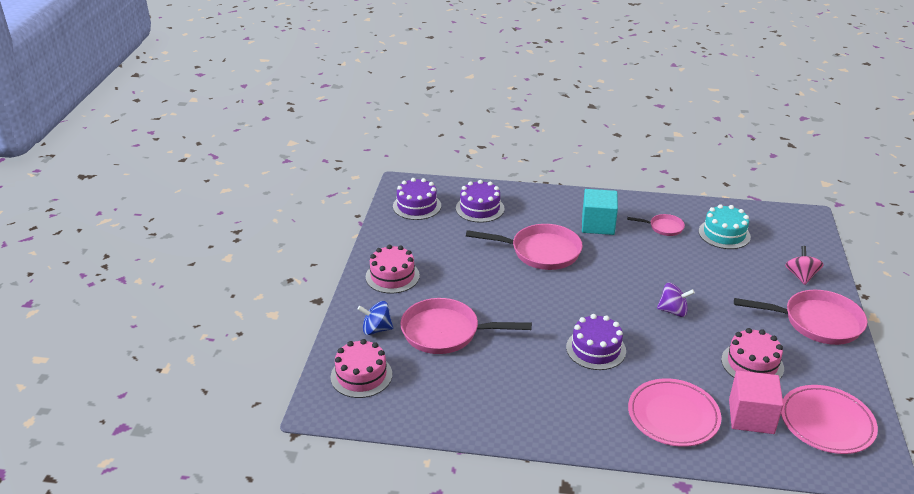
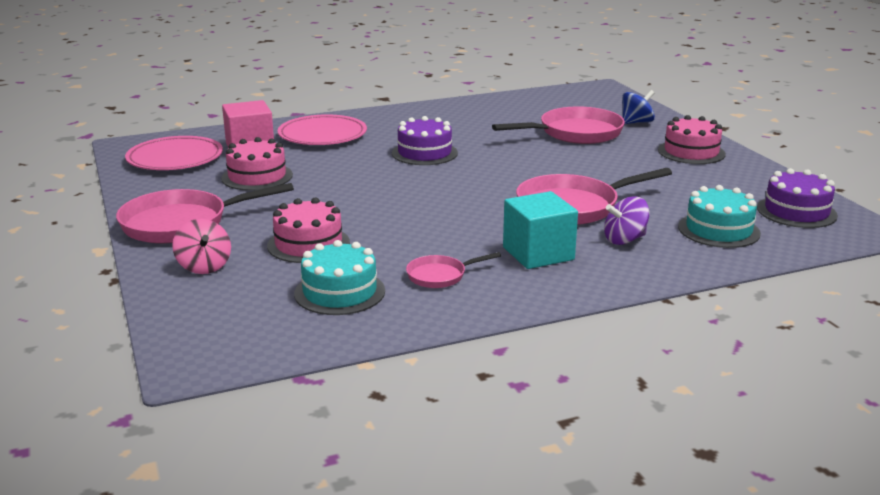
camera: 150 degrees right, 10 degrees down
pink cake [330,339,392,398] -> pink cake moved to [267,197,350,263]
purple cake [456,180,505,223] -> turquoise cake [678,185,761,248]
purple spinning top [657,283,695,317] -> purple spinning top moved to [604,196,650,245]

